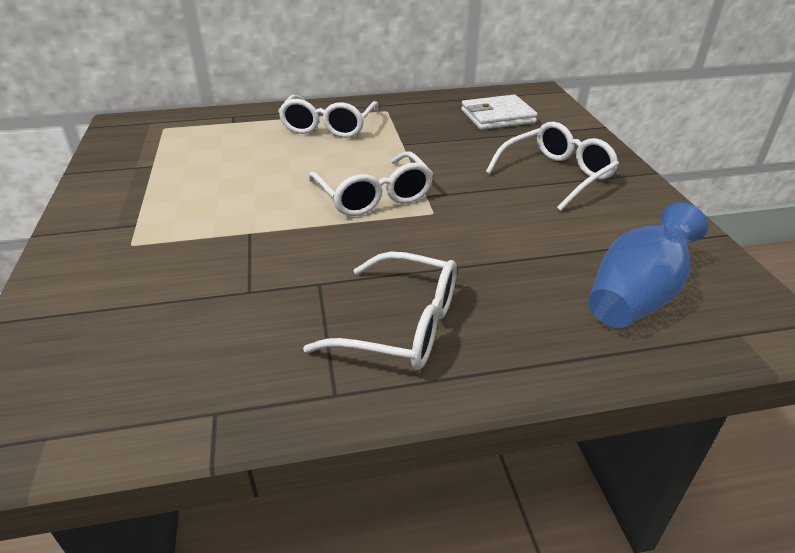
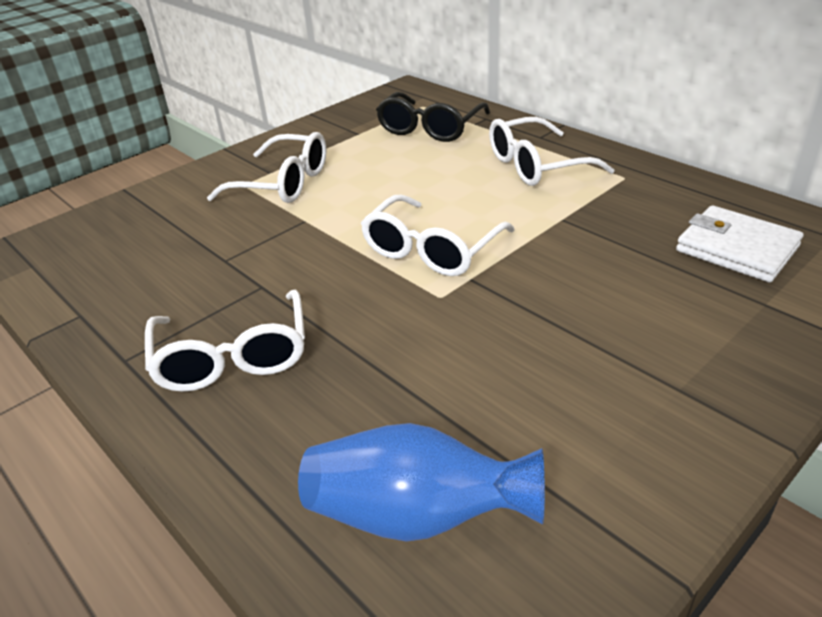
camera: 60 degrees right, 0 degrees up
white glasses [486,122,619,211] -> white glasses moved to [207,132,326,203]
none -> black glasses [376,92,490,142]

